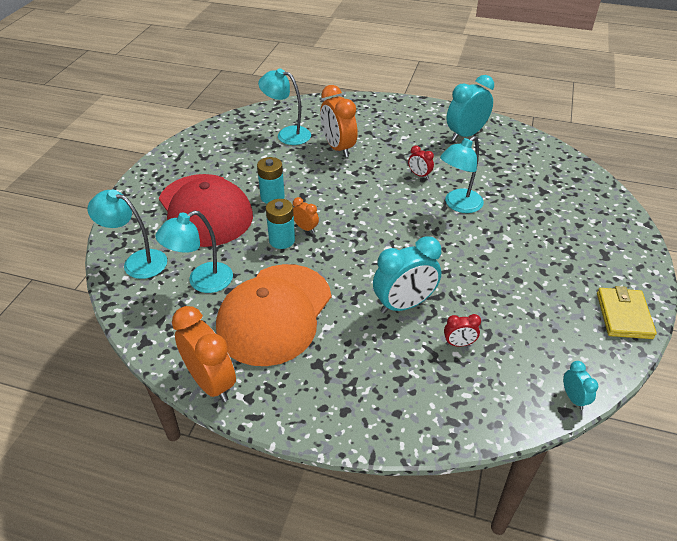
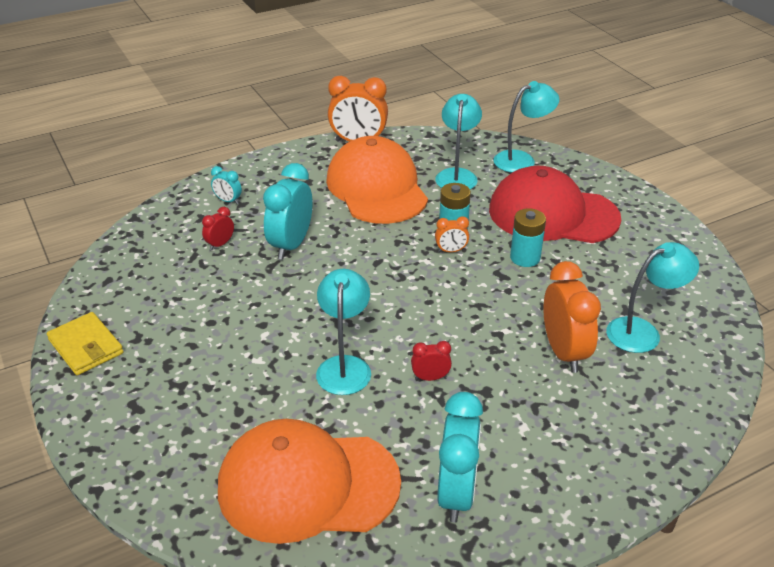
camera: 135 degrees right, 5 degrees down
orange clock [320,85,358,158] -> orange clock turned 60 degrees clockwise [543,261,601,373]
turquoise clock [563,361,598,410] -> turquoise clock moved to [211,166,242,204]
none -> orange cap [218,419,401,544]

